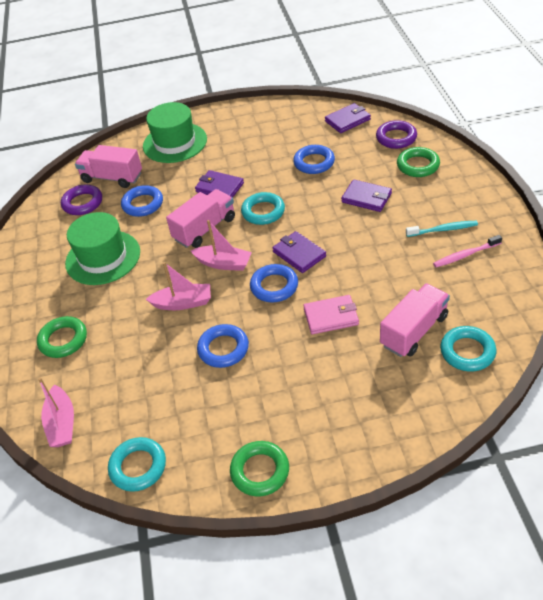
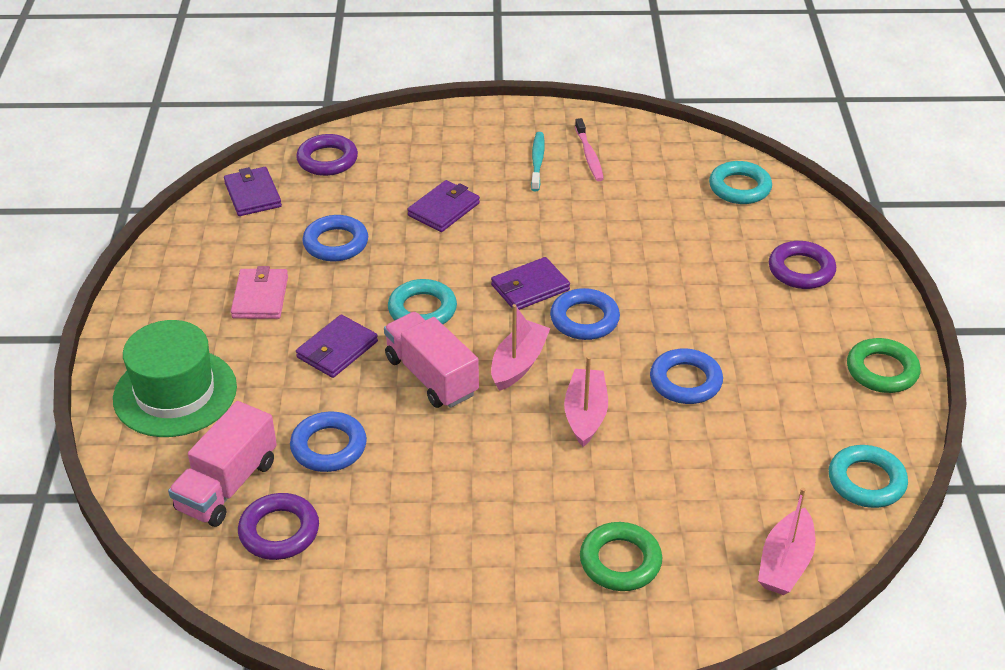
camera: 85 degrees left, 5 degrees down
pink boat [38,377,74,447] -> pink boat turned 120 degrees clockwise [758,488,815,595]
green hat [65,212,140,285] -> none
pink wallet [303,295,359,334] -> pink wallet moved to [231,266,288,319]
pink truck [380,283,450,357] -> none
green ring [397,147,440,177] -> none
none -> purple ring [769,241,836,289]

